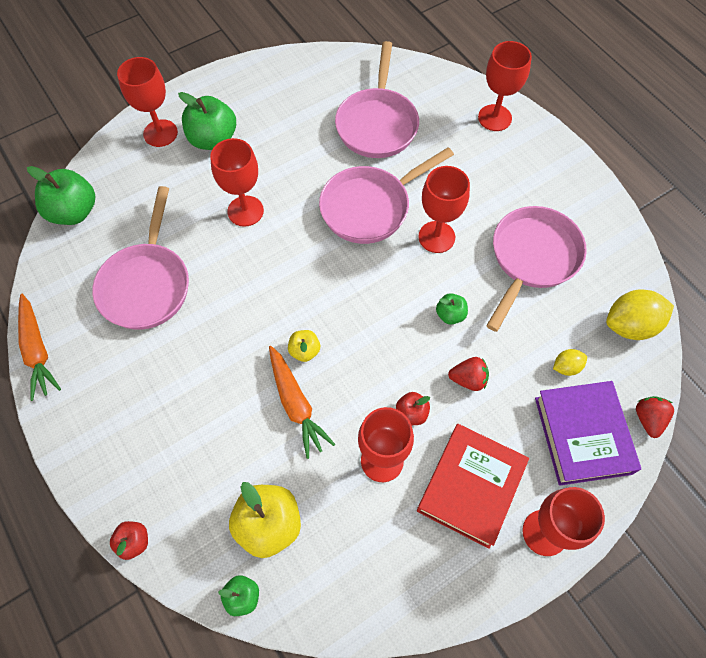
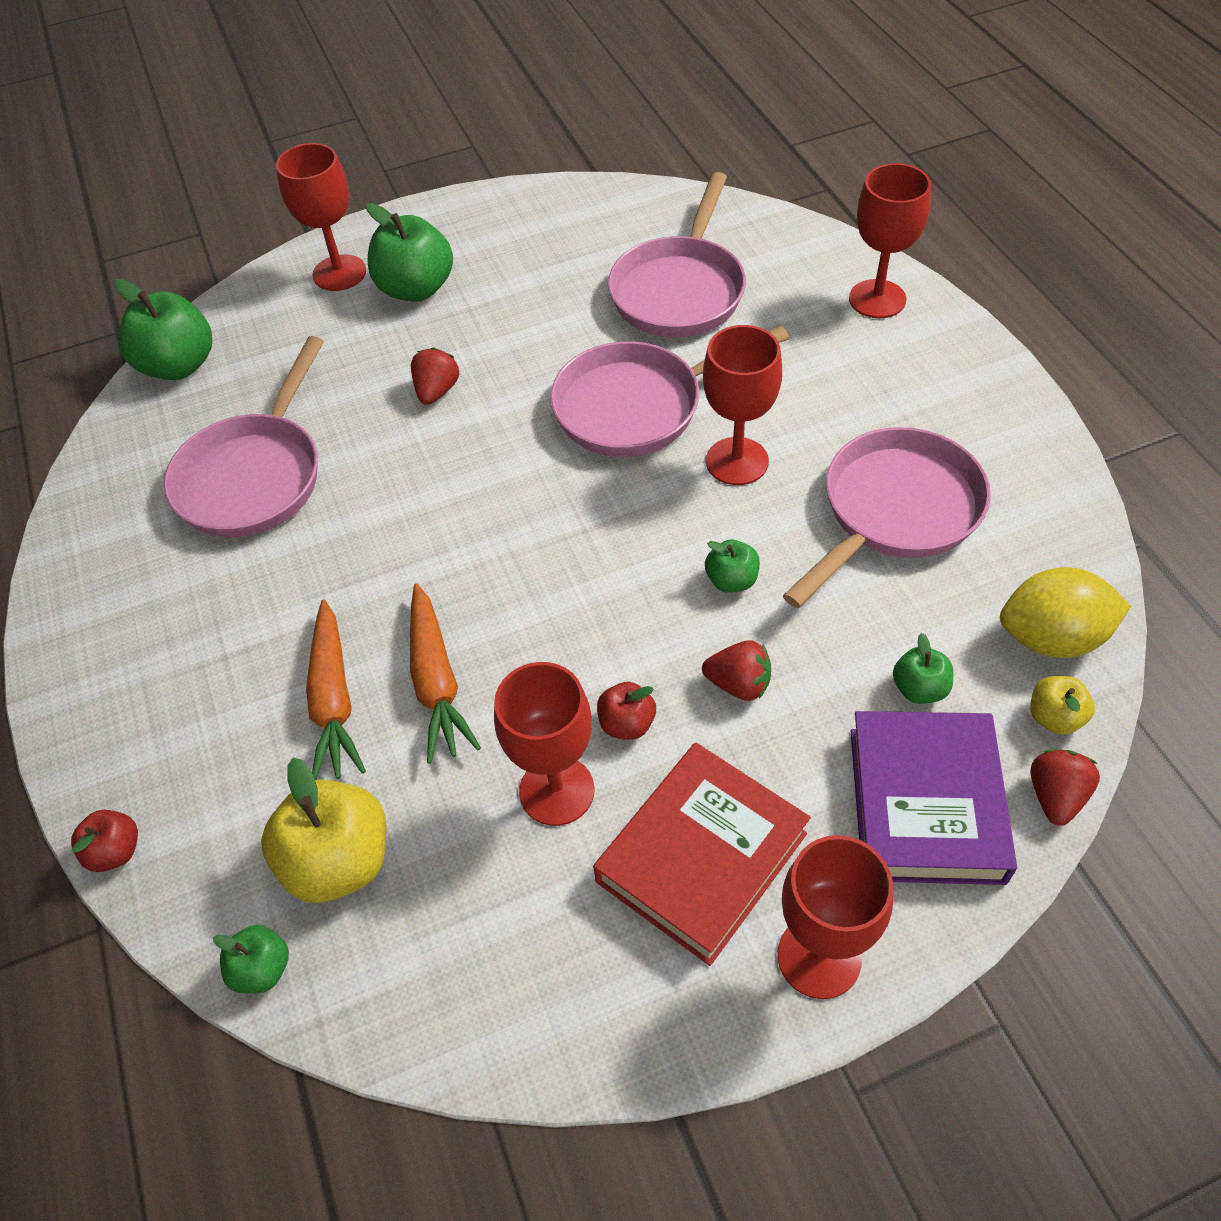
camera: 15 degrees right, 10 degrees down
orange carrot [18,294,61,401] -> orange carrot moved to [306,599,366,780]
red goblet [210,138,264,227] -> red strawberry [411,347,459,405]
yellow apple [288,330,320,362] -> yellow apple moved to [1030,676,1095,735]
yellow lemon [553,349,587,376] -> green apple [893,633,953,704]

